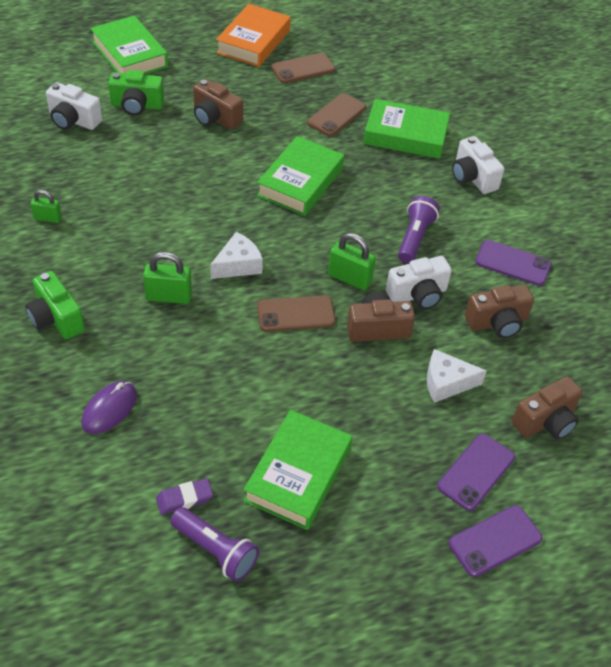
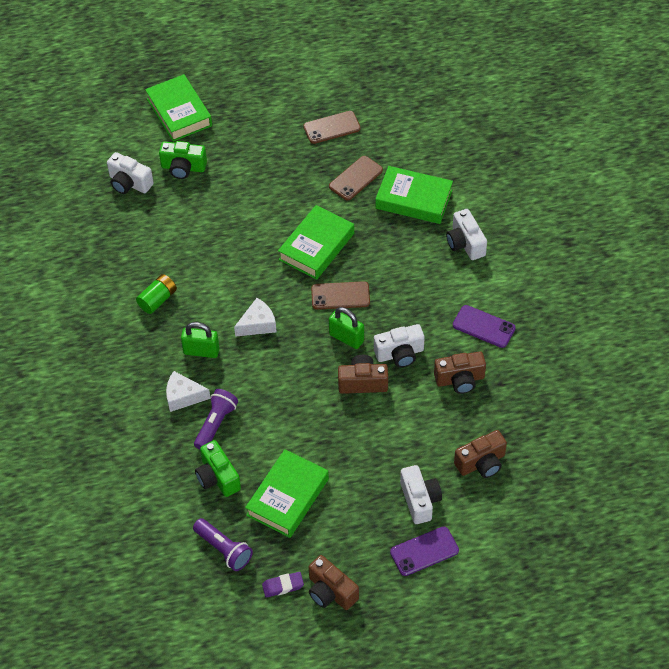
camera: 10 degrees right, 5 degrees up
green camera [26,271,85,339] -> green camera moved to [195,440,241,497]
green padlock [31,190,62,223] -> none
purple mouse [81,381,137,434] -> none
purple eraser [156,478,213,515] -> purple eraser moved to [262,572,304,598]
brown camera [193,79,243,130] -> brown camera moved to [309,555,359,610]
orange book [216,4,291,67] -> none
brown phone [257,295,336,332] -> brown phone moved to [311,281,370,310]
purple flashlight [398,196,440,263] -> purple flashlight moved to [194,389,238,450]
white cheese [427,349,487,403] -> white cheese moved to [166,371,211,412]
purple phone [437,434,515,511] -> white camera [400,465,442,524]
none -> green battery [136,274,177,314]

